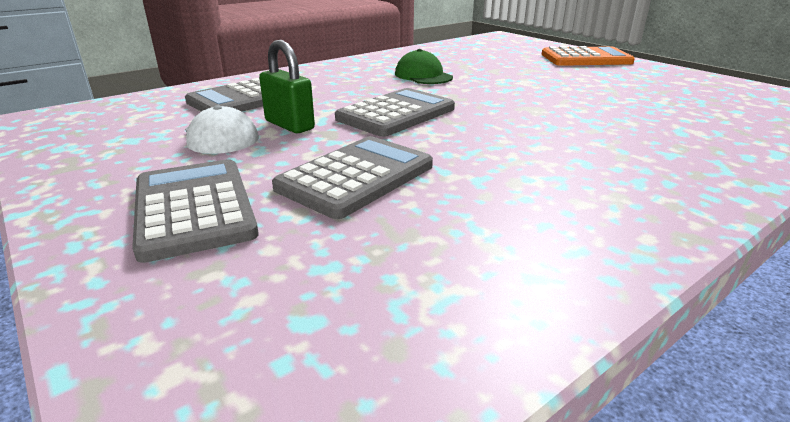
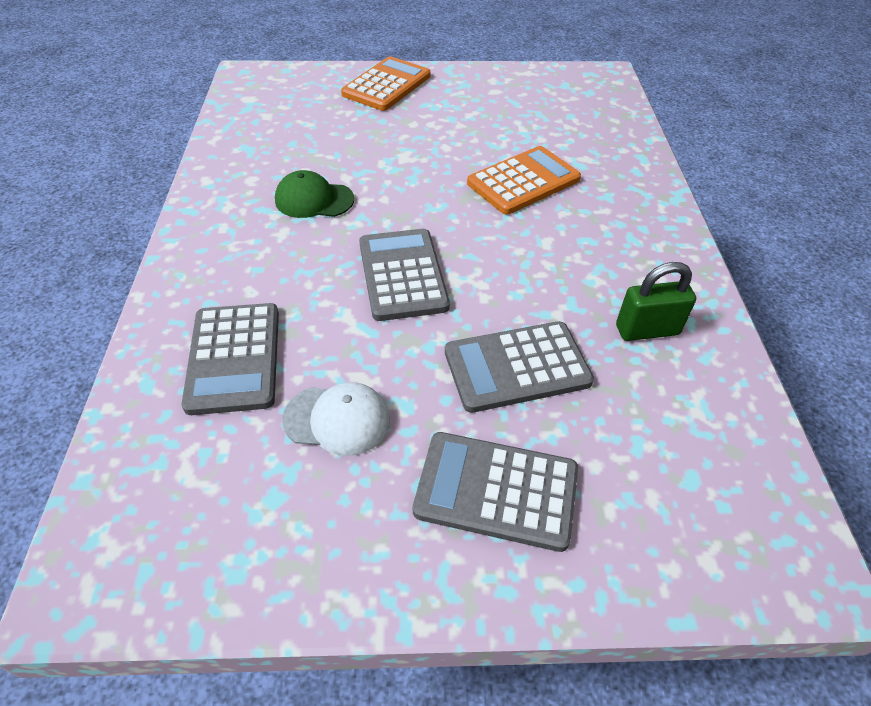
camera: 55 degrees left, 20 degrees up
green padlock [259,40,315,133] -> green padlock moved to [616,262,696,341]
grey calculator [272,136,433,219] -> grey calculator turned 90 degrees counterclockwise [445,321,594,413]
none -> orange calculator [467,146,581,215]

